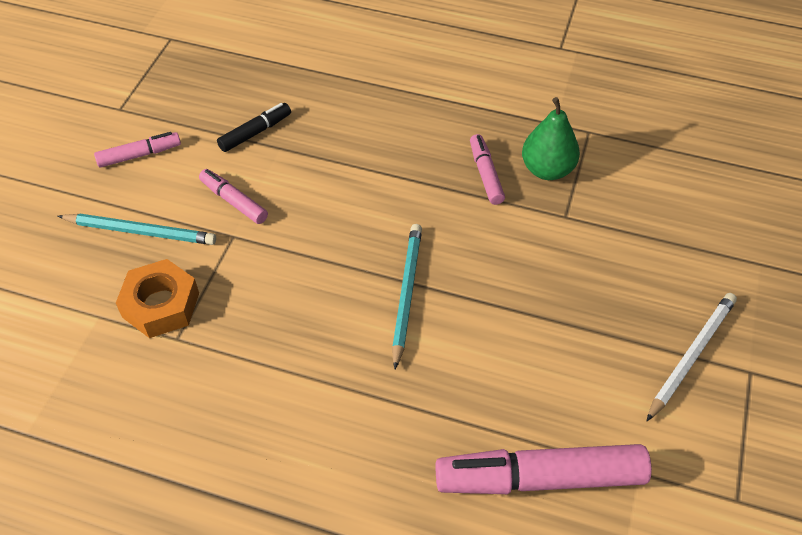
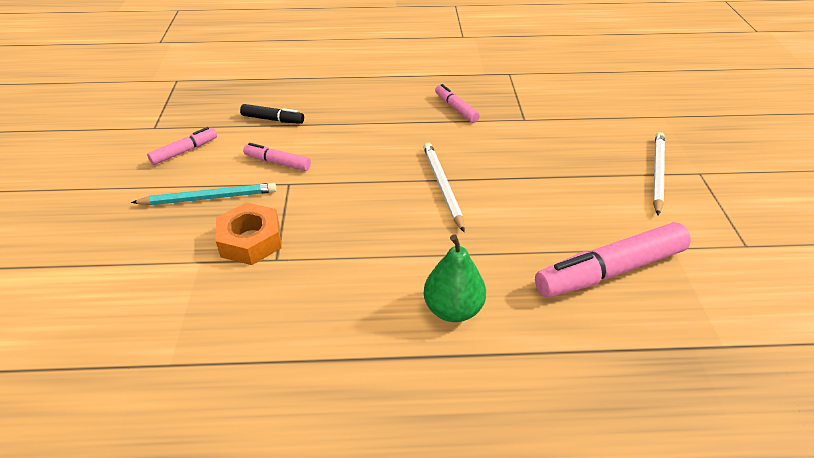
camera: 20 degrees left, 10 degrees down
black marker [217,103,291,152] -> black marker turned 75 degrees clockwise [240,104,304,124]
turquoise pencil [392,224,422,369] -> white pencil [423,142,465,232]
green pear [522,97,580,180] -> green pear moved to [424,234,486,322]

